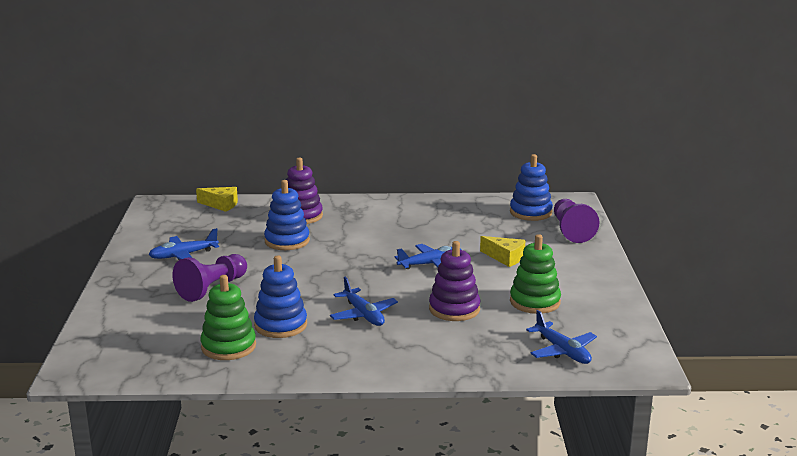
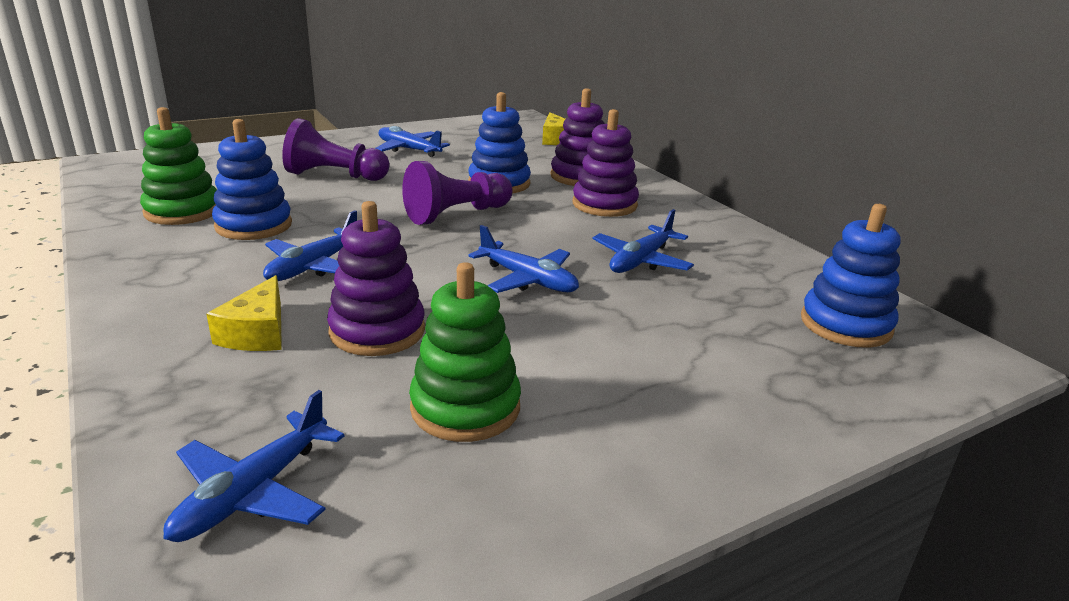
camera: 60 degrees right, 5 degrees up
yellow cheese [480,236,525,267] -> yellow cheese moved to [206,275,282,351]
purple pawn [554,199,599,243] -> purple pawn moved to [402,161,512,225]
none -> purple stacking toy [573,109,639,217]
none -> blue plane [592,209,694,273]

